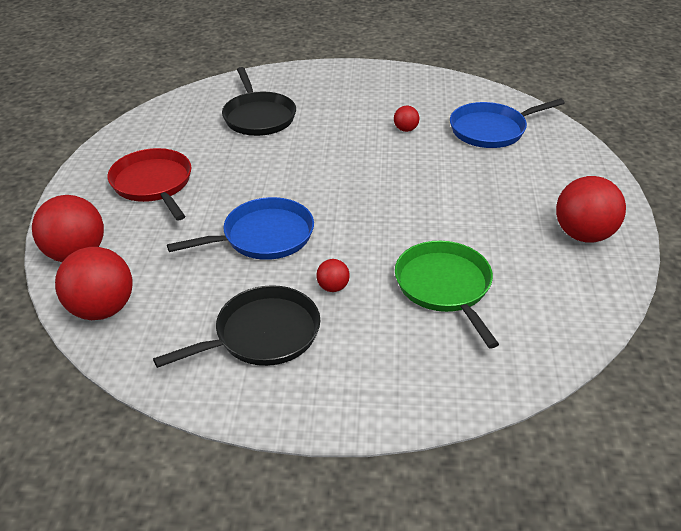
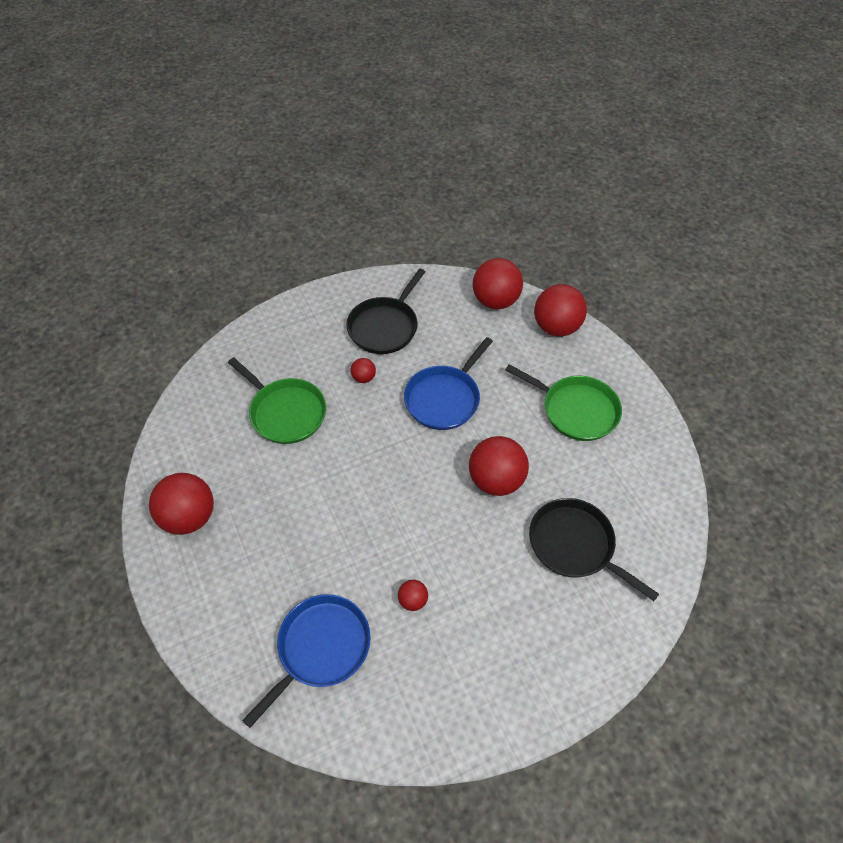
camera: 150 degrees right, 15 degrees up
red pan [108,148,192,220] -> green pan [505,364,622,441]
none -> red ball [469,436,529,496]

